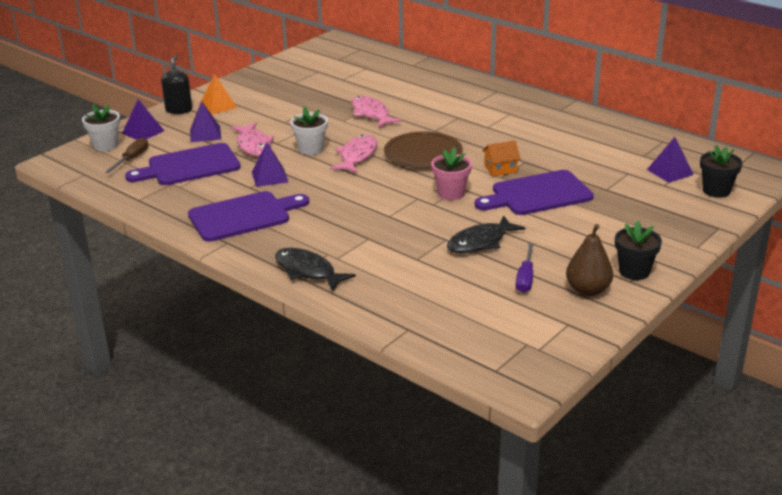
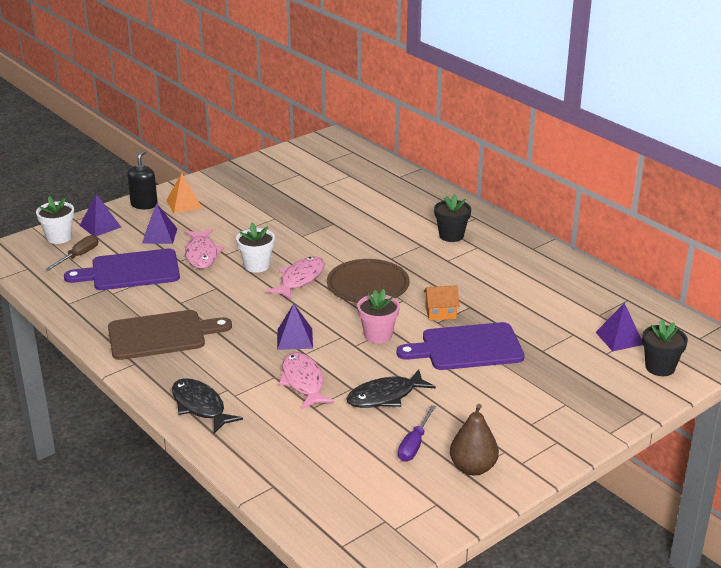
camera: 10 degrees right, 0 degrees up
purple cutting board [188,191,309,242] -> brown cutting board [108,310,232,360]
purple pyramid [252,142,288,187] -> purple pyramid moved to [277,304,313,350]
pink fish [351,96,402,128] -> pink fish moved to [278,352,334,410]
black flower pot [615,220,662,280] -> black flower pot moved to [434,194,471,242]

